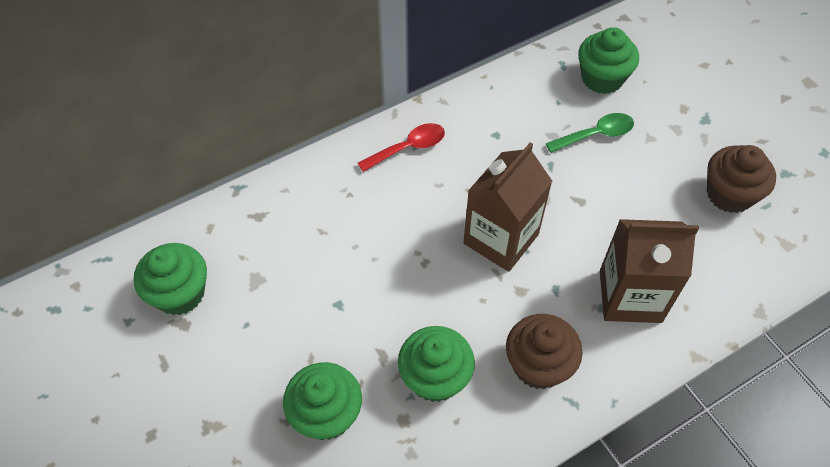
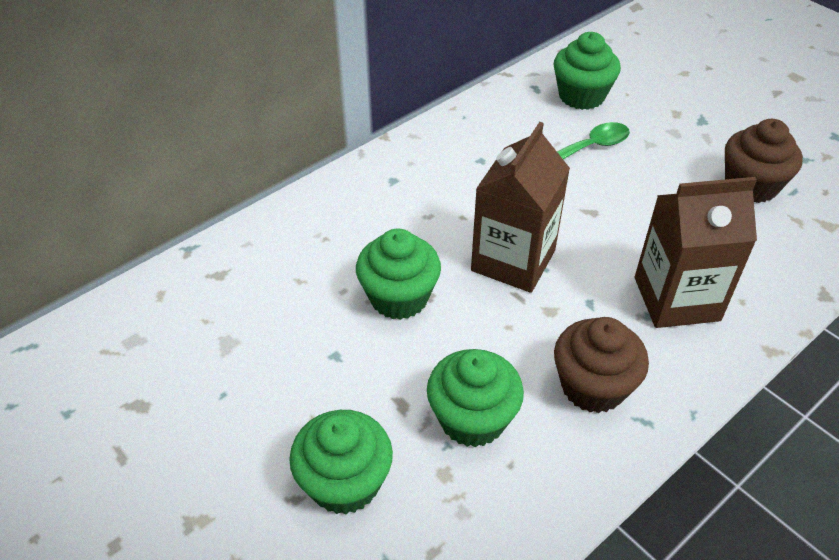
camera: 10 degrees left, 10 degrees down
green cupcake [134,243,207,315] -> green cupcake moved to [356,228,441,320]
red spoon [358,123,445,172] -> none

